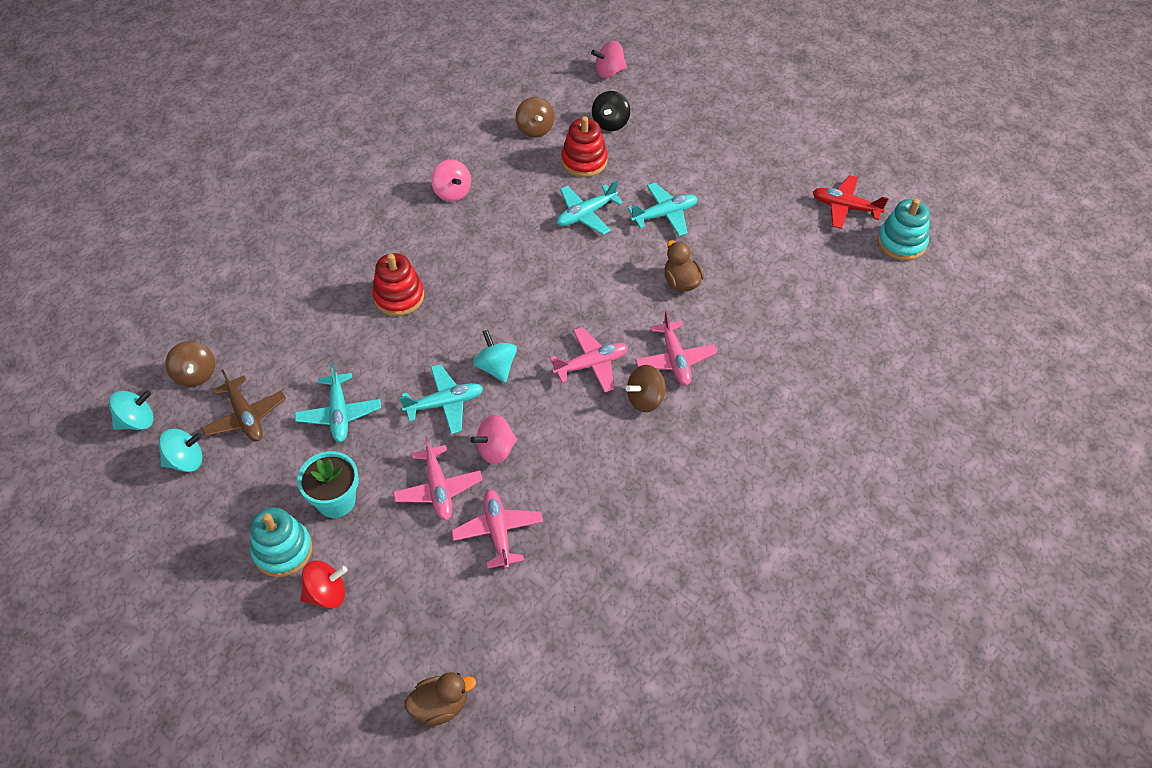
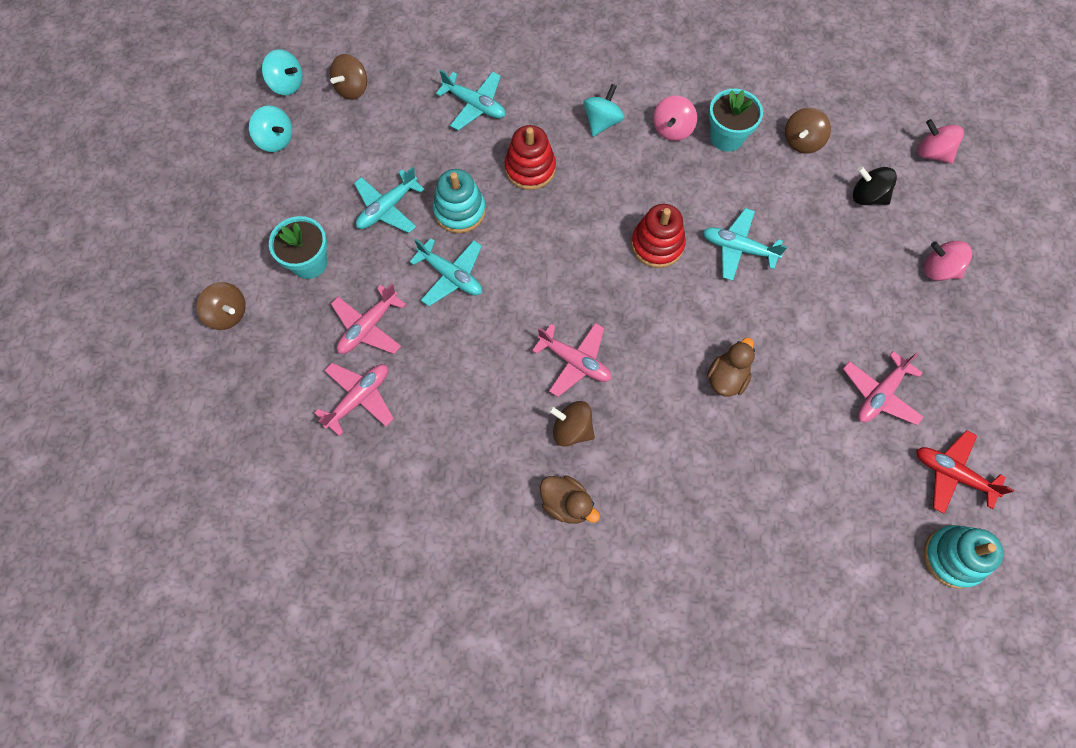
camera: 55 degrees right, 15 degrees up
brown plane [202,370,286,441] -> none
turquoise stacking toy [250,507,312,577] -> turquoise stacking toy moved to [433,169,486,233]
red spinning top [301,560,348,609] -> brown spinning top [197,282,246,330]
brown duck [404,672,476,726] -> brown duck moved to [540,475,600,524]
pink spinning top [470,415,517,464] -> pink spinning top moved to [924,241,972,281]
turquoise spinning top [473,329,517,383] -> turquoise spinning top moved to [583,84,624,136]
red stacking toy [561,116,608,177] -> red stacking toy moved to [631,204,686,268]
black spinning top [592,91,630,131] -> black spinning top turned 45 degrees clockwise [853,166,897,205]
turquoise plane [628,183,698,236] -> turquoise plane moved to [436,70,506,130]
pink plane [635,310,717,386] -> pink plane moved to [843,351,924,425]
red plane [813,175,889,229] -> red plane turned 45 degrees counterclockwise [916,430,1014,514]
none -> turquoise flower pot [709,89,763,152]

